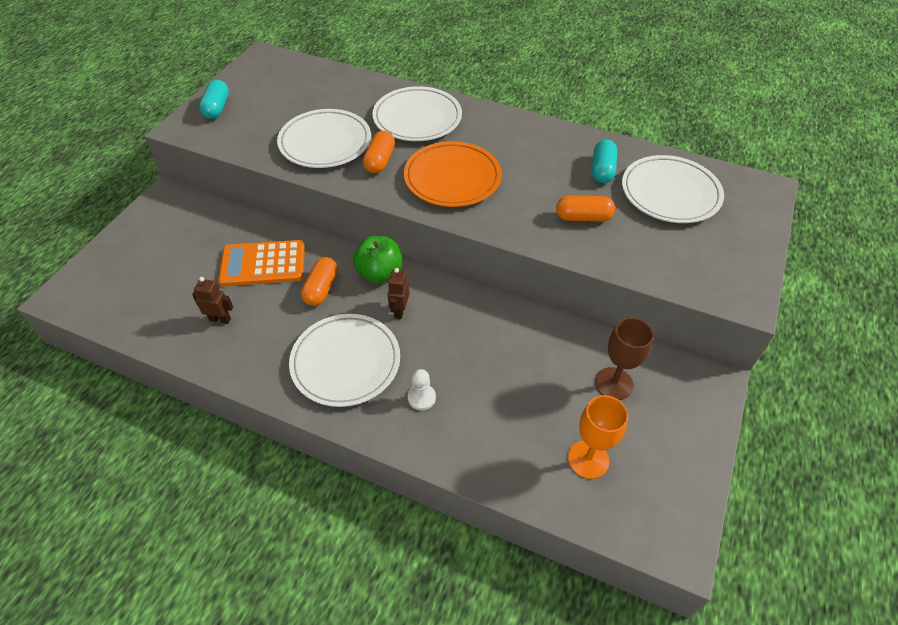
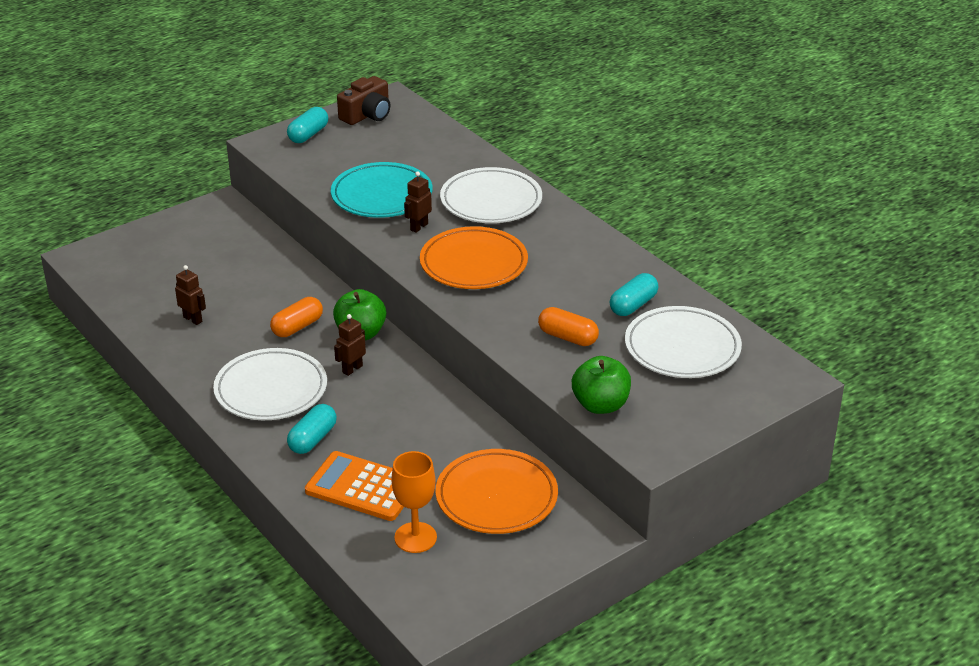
camera: 30 degrees right, 15 degrees down
orange calculator [218,240,305,286] -> orange calculator moved to [305,451,404,521]
white plate [277,109,371,168] -> turquoise plate [331,162,433,218]
orange capsule [363,130,395,173] -> brown robot [404,172,432,233]
white pawn [408,369,436,410] -> turquoise capsule [287,404,337,454]
brown goblet [595,317,654,400] -> orange plate [436,449,558,534]
none -> brown camera [337,76,390,125]
none -> green apple [572,356,631,414]

